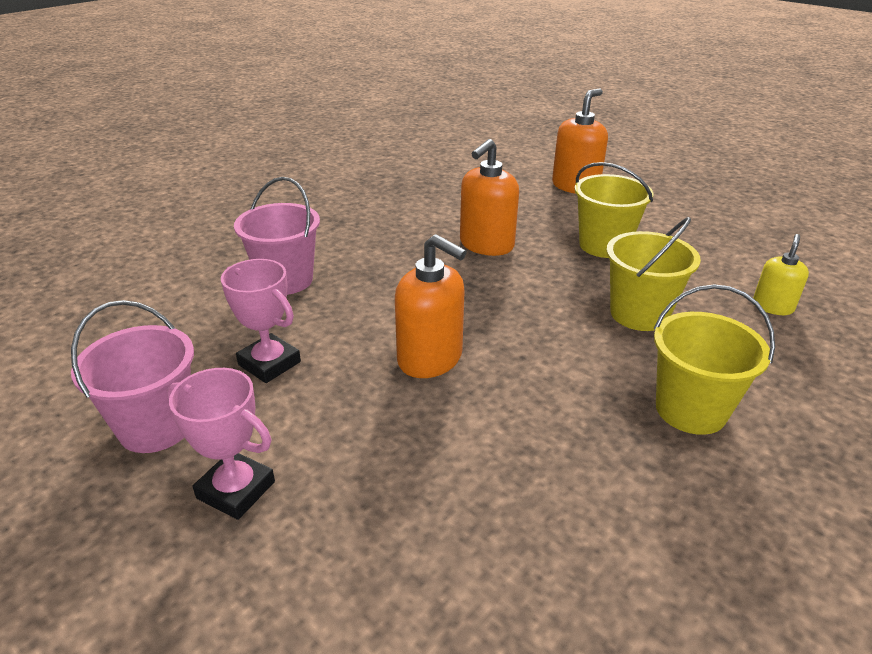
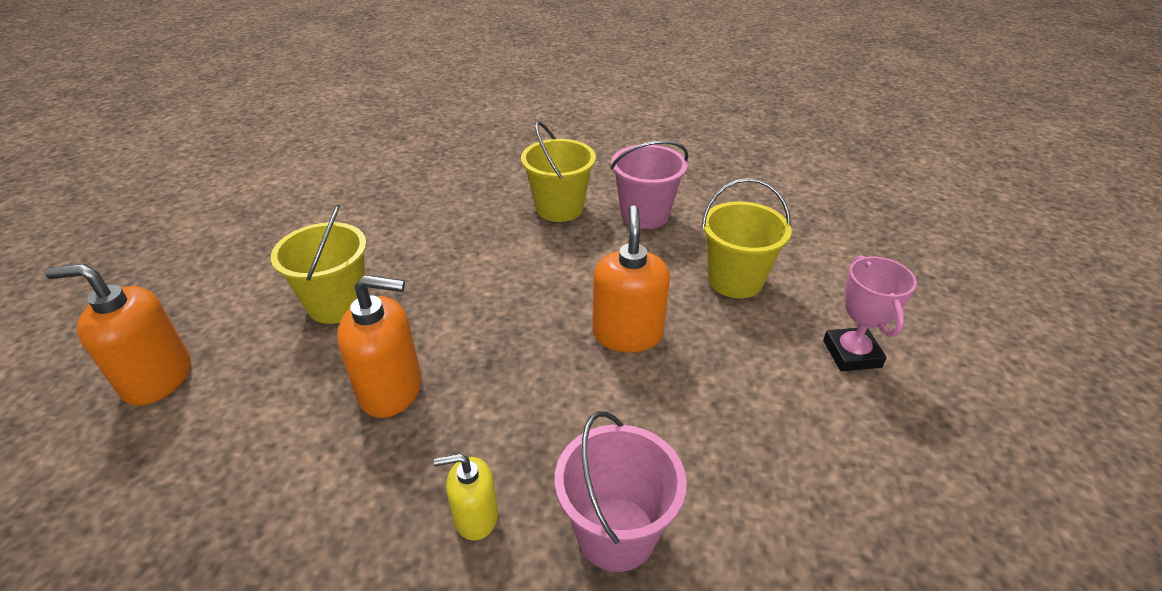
camera: 125 degrees left, 5 degrees up
pink bucket [71,300,194,453] -> pink bucket moved to [611,141,688,229]
pink trophy [221,259,301,383] -> none
yellow bucket [606,217,701,331] -> yellow bucket moved to [701,178,791,298]
yellow soap dispenser [753,234,809,315] -> yellow soap dispenser moved to [434,454,498,541]

